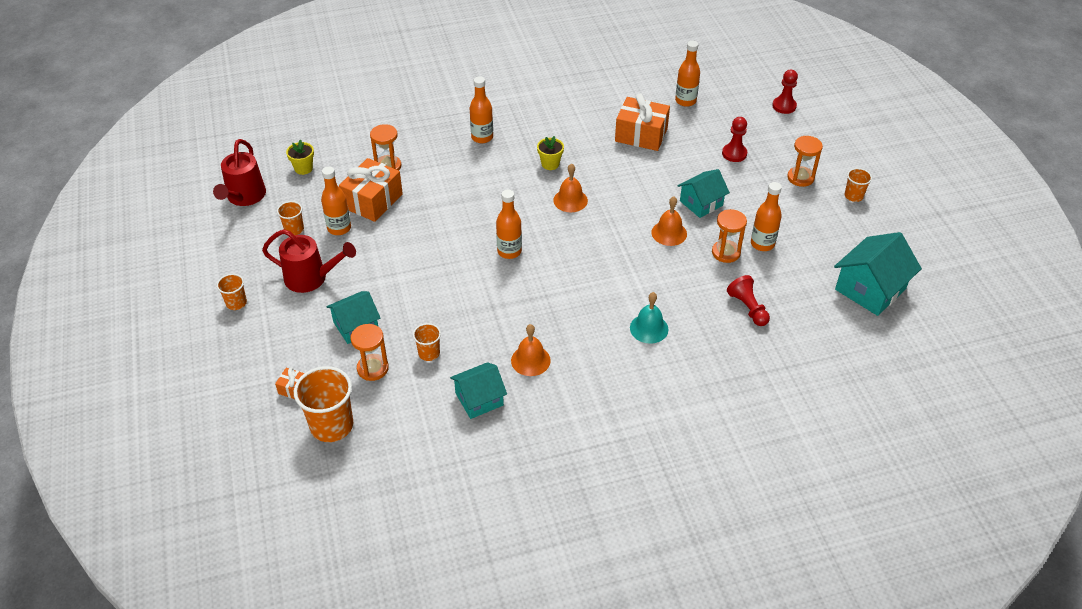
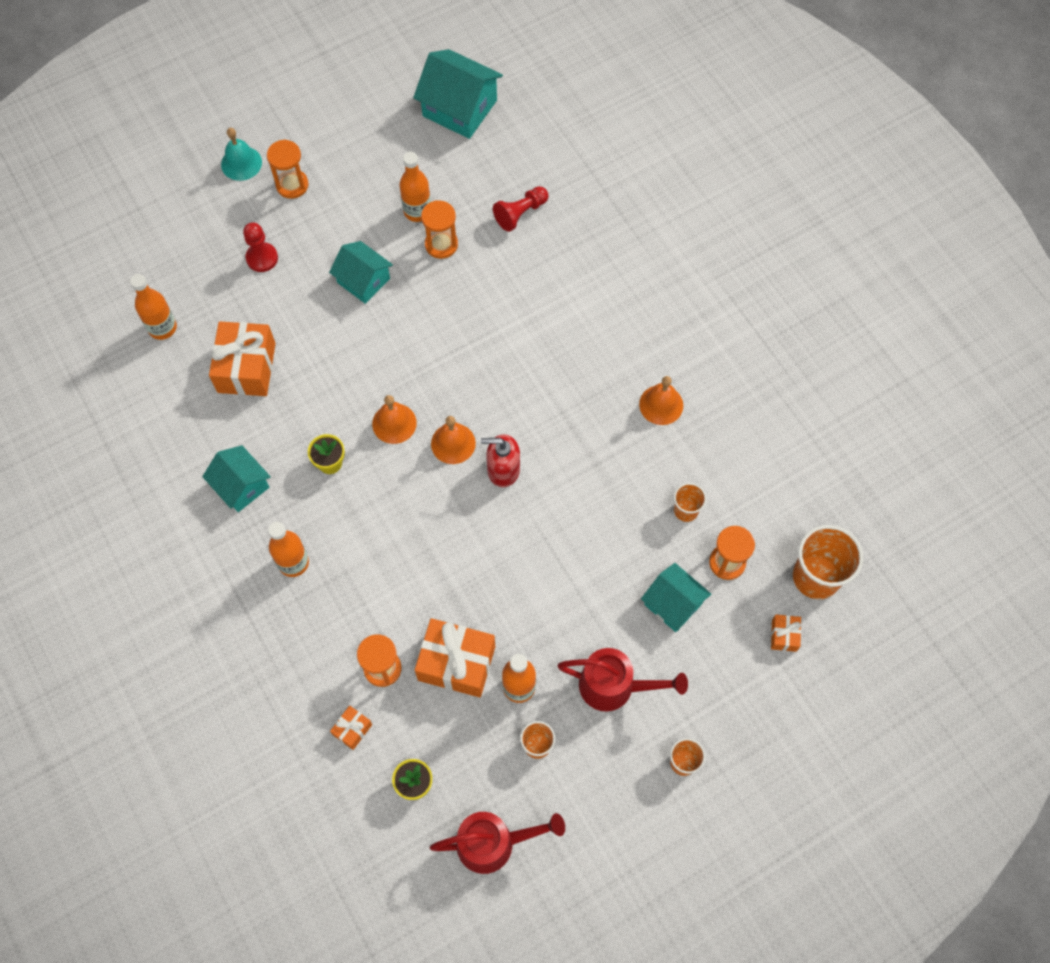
camera: 105 degrees left, 20 degrees up
red watering can [262,229,356,293] -> red watering can turned 105 degrees clockwise [558,648,688,711]
turquoise house [450,362,507,419] -> turquoise house moved to [202,445,271,512]
orange bottle [496,190,522,259] -> red soap dispenser [481,434,520,487]
turquoise bell [630,292,668,343] -> turquoise bell moved to [221,128,262,181]
orange bell [652,196,687,246] -> orange bell moved to [431,416,476,464]
red pawn [772,70,798,114] -> none
orange cup [845,168,872,202] -> none
none -> orange gift [330,706,372,750]

